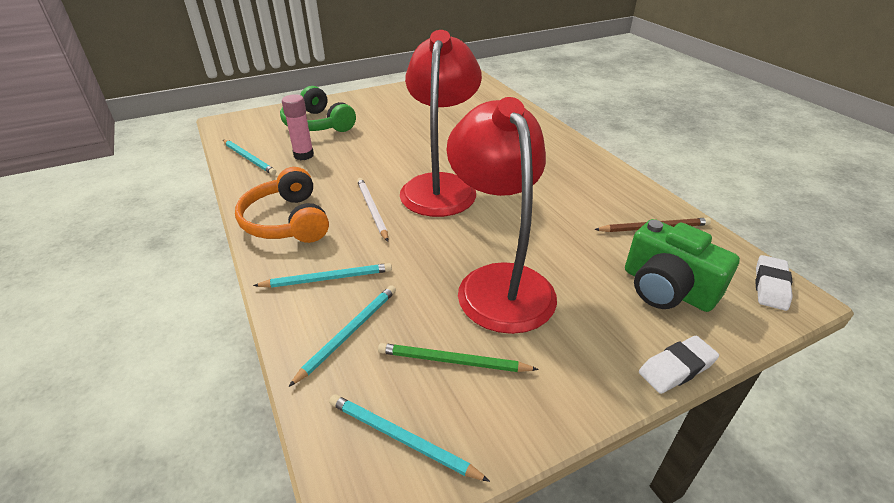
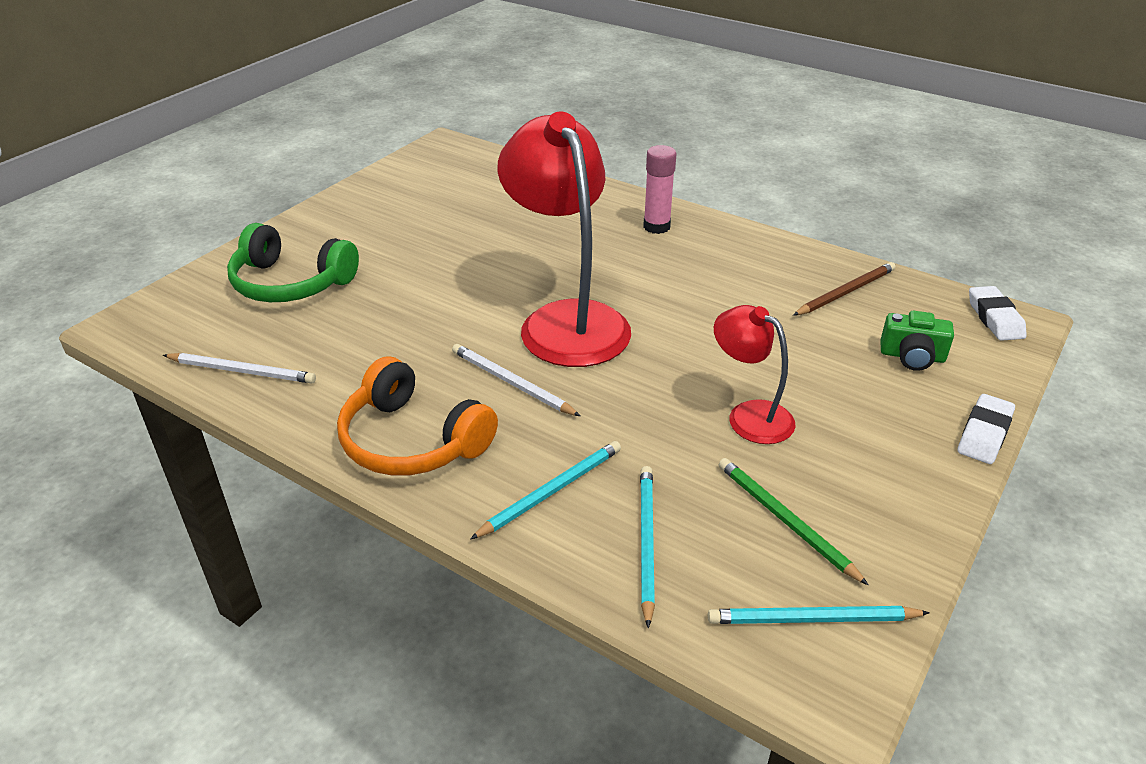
camera: 30 degrees left, 0 degrees up
turquoise pencil [223,140,277,175] -> white pencil [163,353,316,383]
pink glue stick [282,94,314,160] -> pink glue stick moved to [643,145,676,234]
green pencil [378,343,539,372] -> green pencil turned 75 degrees clockwise [719,458,869,586]
red lamp [446,97,557,334] -> red lamp [714,305,796,444], size x0.53
green camera [625,219,740,312] -> green camera [881,310,954,371], size x0.59

